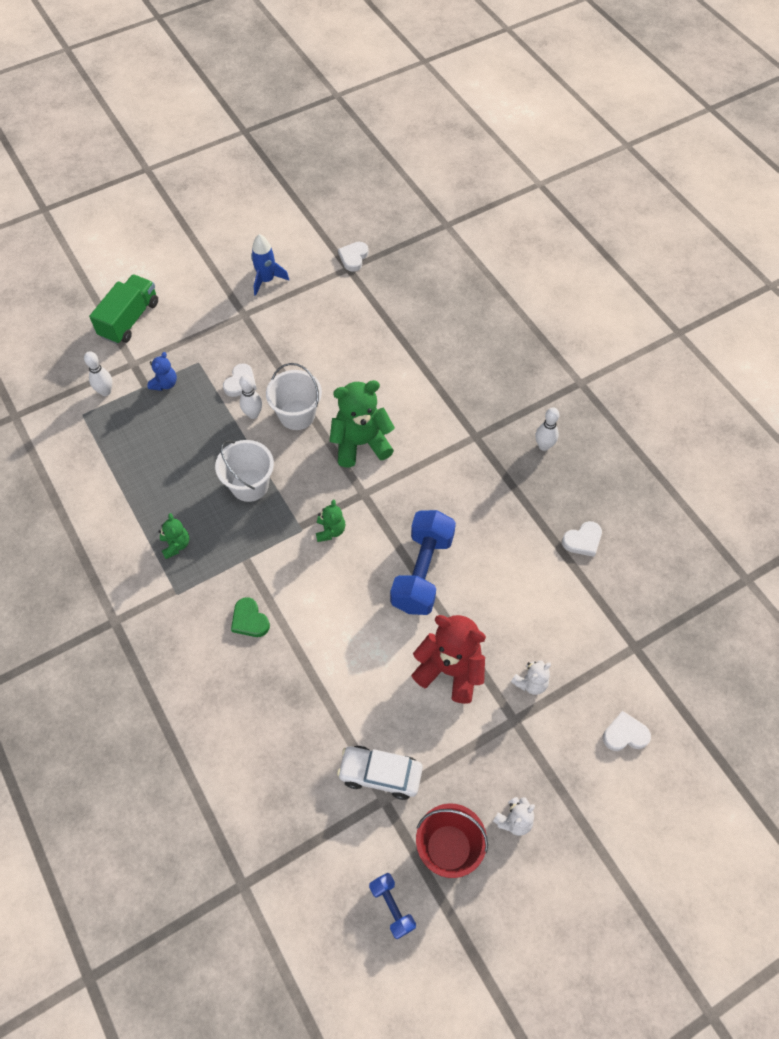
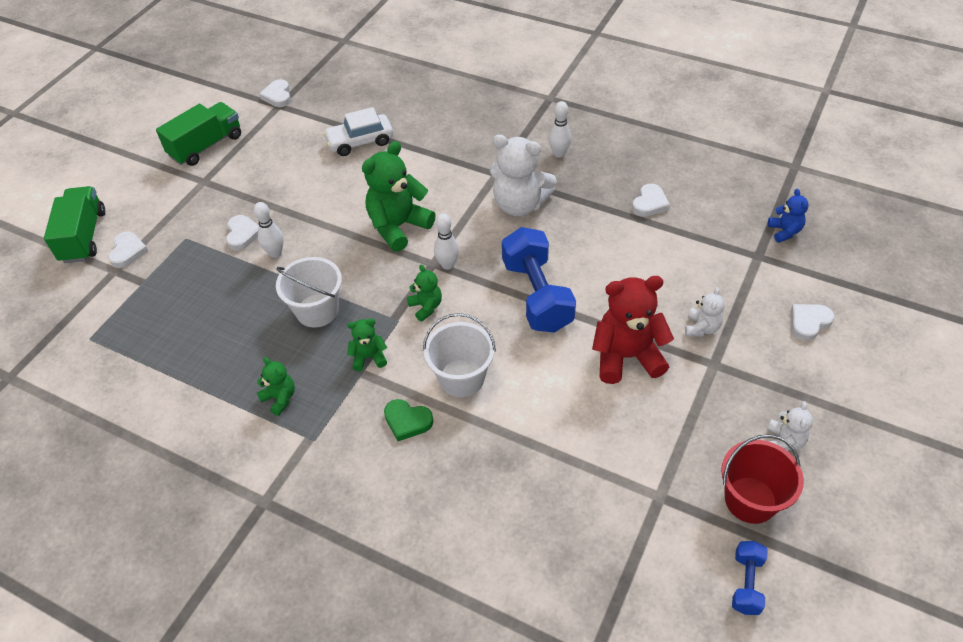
camera: 30 degrees left, 10 degrees down
white bowling pin [84,351,113,396] -> white bowling pin moved to [434,213,459,270]
blue teddy bear [148,352,177,391] -> blue teddy bear moved to [768,189,809,243]
blue rocket [251,234,289,296] -> green truck [156,102,241,166]
white bucket [266,363,322,430] -> white bucket moved to [423,313,496,397]
white car [337,746,423,800] -> white car moved to [323,107,393,156]
blue dumbbell [369,873,416,939] -> blue dumbbell turned 75 degrees clockwise [732,541,768,615]
none -> white heart [108,231,148,268]
none -> green teddy bear [347,319,387,371]
none -> white teddy bear [489,135,557,216]

